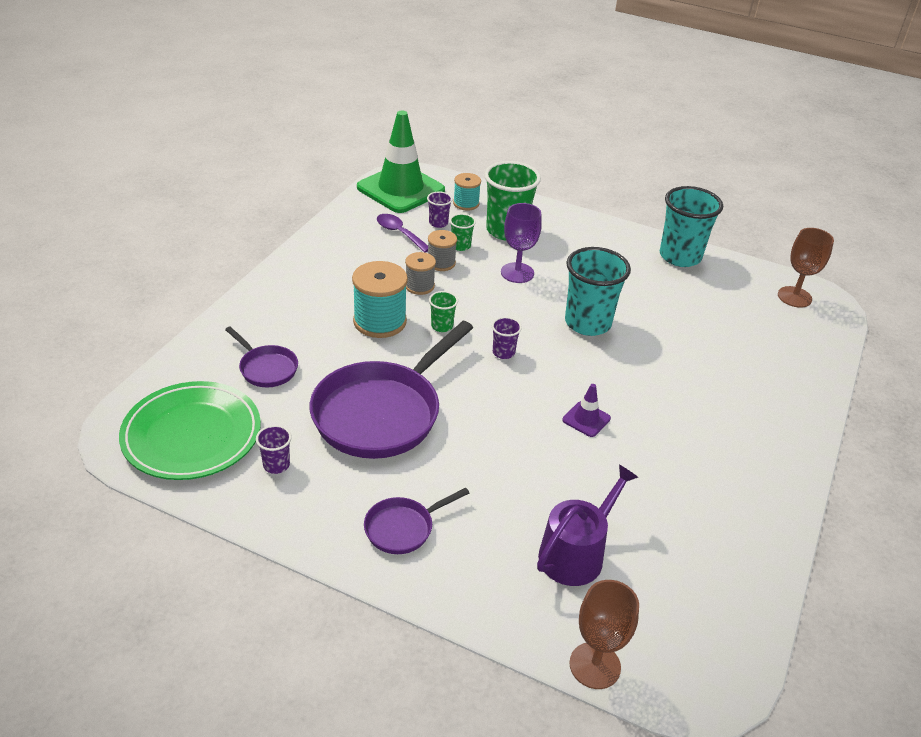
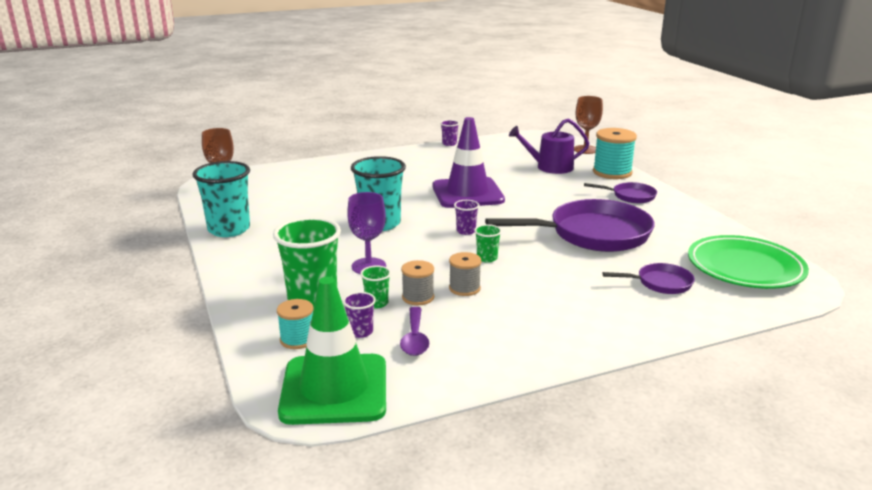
camera: 135 degrees left, 15 degrees down
purple pan [225,327,298,387] -> purple pan turned 90 degrees clockwise [603,263,695,294]
purple cup [256,425,292,474] -> purple cup moved to [440,120,459,146]
turquoise spool [352,261,408,338] -> turquoise spool moved to [593,128,637,179]
purple traffic cone [562,384,611,437] -> purple traffic cone [432,117,505,208], size x2.38

